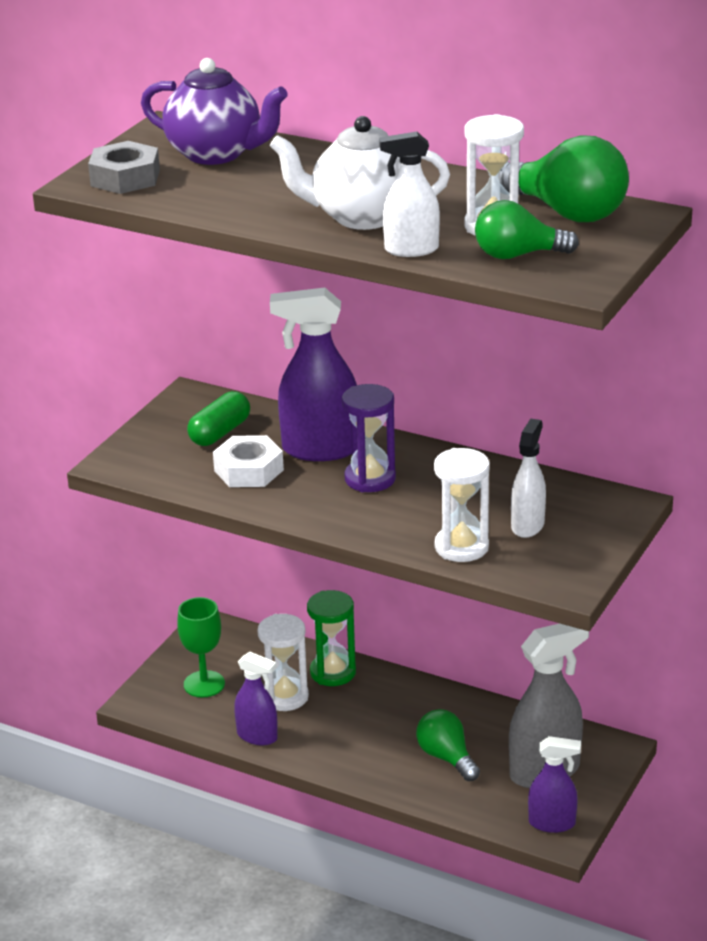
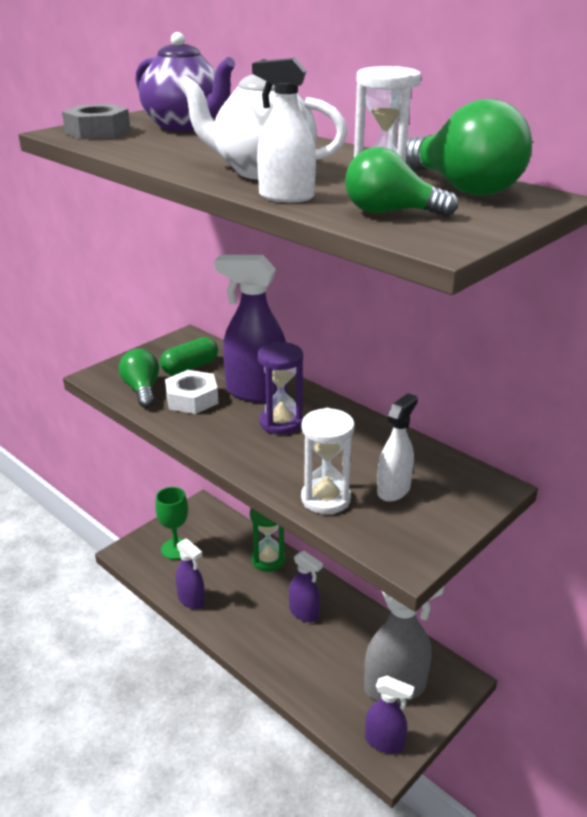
camera: 15 degrees right, 0 degrees up
white hourglass [257,614,309,711] -> none
green light bulb [416,709,480,781] -> green light bulb moved to [119,349,159,408]
none -> purple spray bottle [289,551,323,622]

